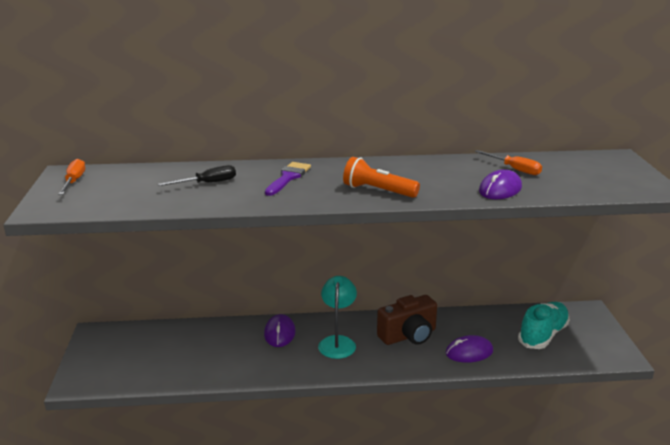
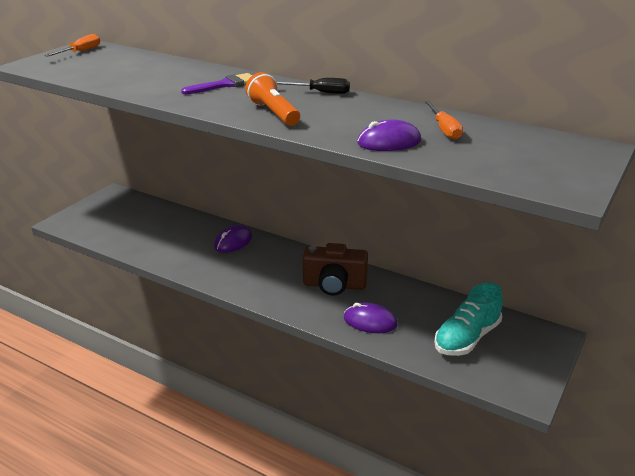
camera: 35 degrees right, 5 degrees up
black screwdriver [158,165,236,186] -> black screwdriver moved to [276,78,350,94]
turquoise lamp [318,276,357,359] -> none
turquoise shoe [518,302,570,349] -> turquoise shoe turned 150 degrees clockwise [434,283,503,356]

